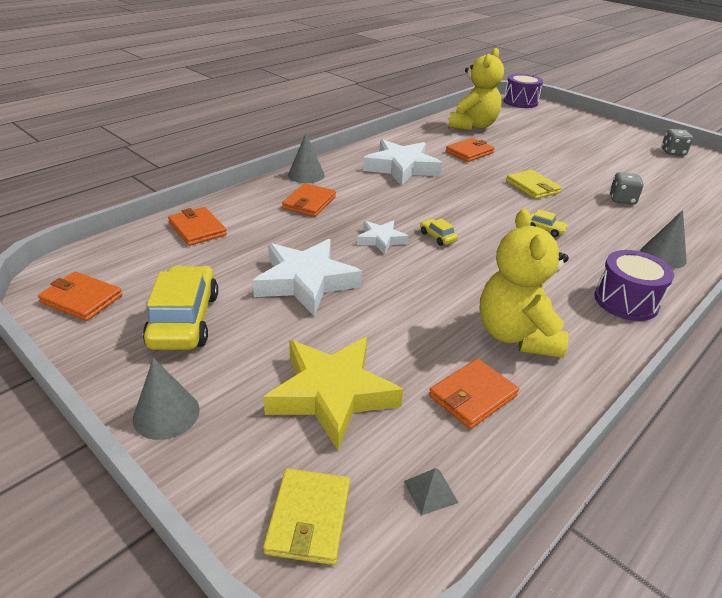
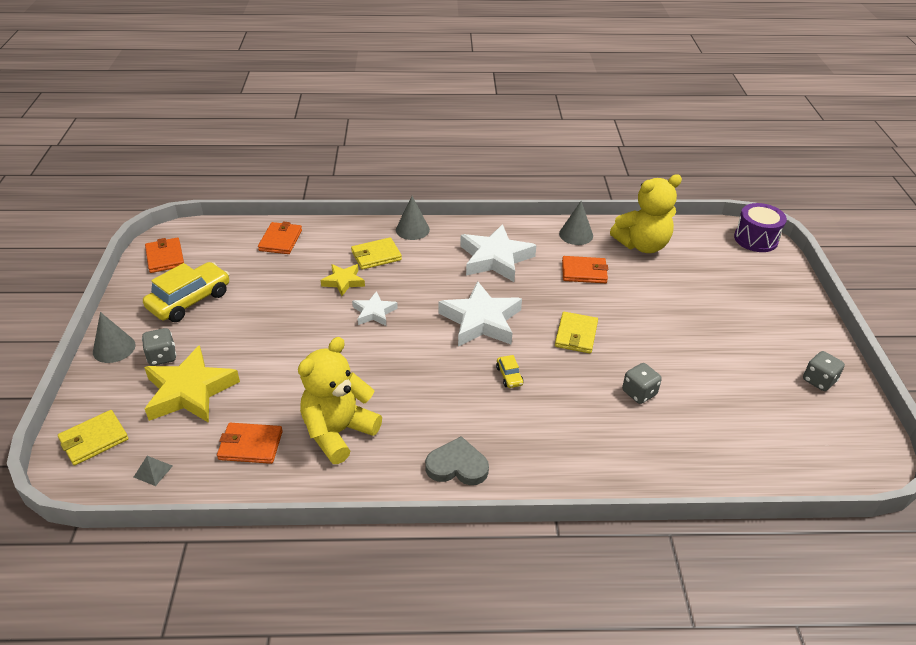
camera: 45 degrees right, 5 degrees up
white star [253,239,362,316] -> white star moved to [438,281,522,347]
orange wallet [282,183,336,217] -> yellow wallet [351,237,402,270]
yellow car [420,218,458,246] -> none
purple drum [594,250,674,321] -> grey heart [425,436,489,485]
grey cone [640,210,687,269] -> grey cone moved to [559,201,593,245]
none -> grey dice [142,328,176,366]
none -> yellow star [321,264,365,296]

